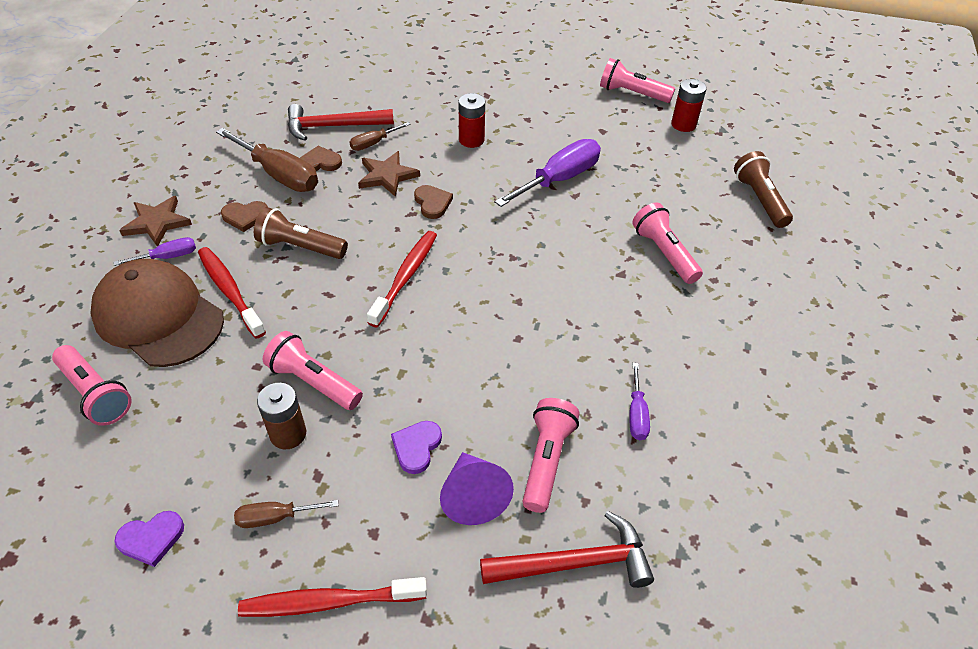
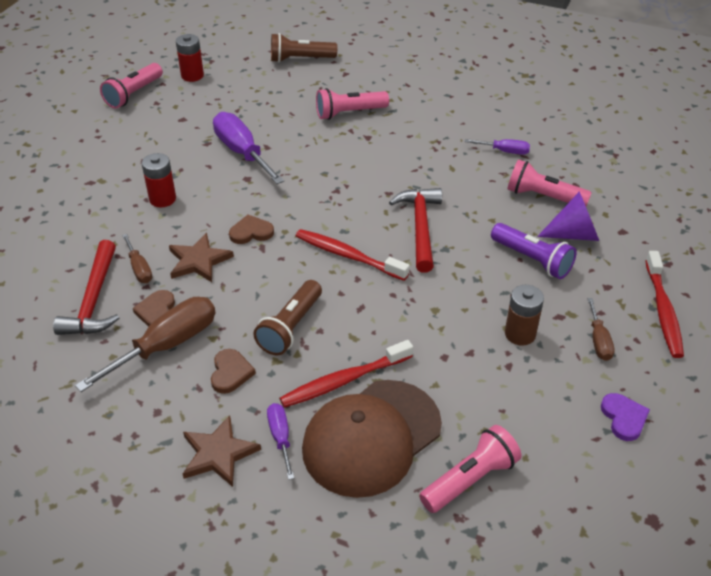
camera: 80 degrees left, 5 degrees down
pink flashlight [263,331,363,410] -> none
purple heart [391,421,442,474] -> purple flashlight [491,223,577,279]
red hammer [480,511,654,588] -> red hammer moved to [389,188,442,273]

